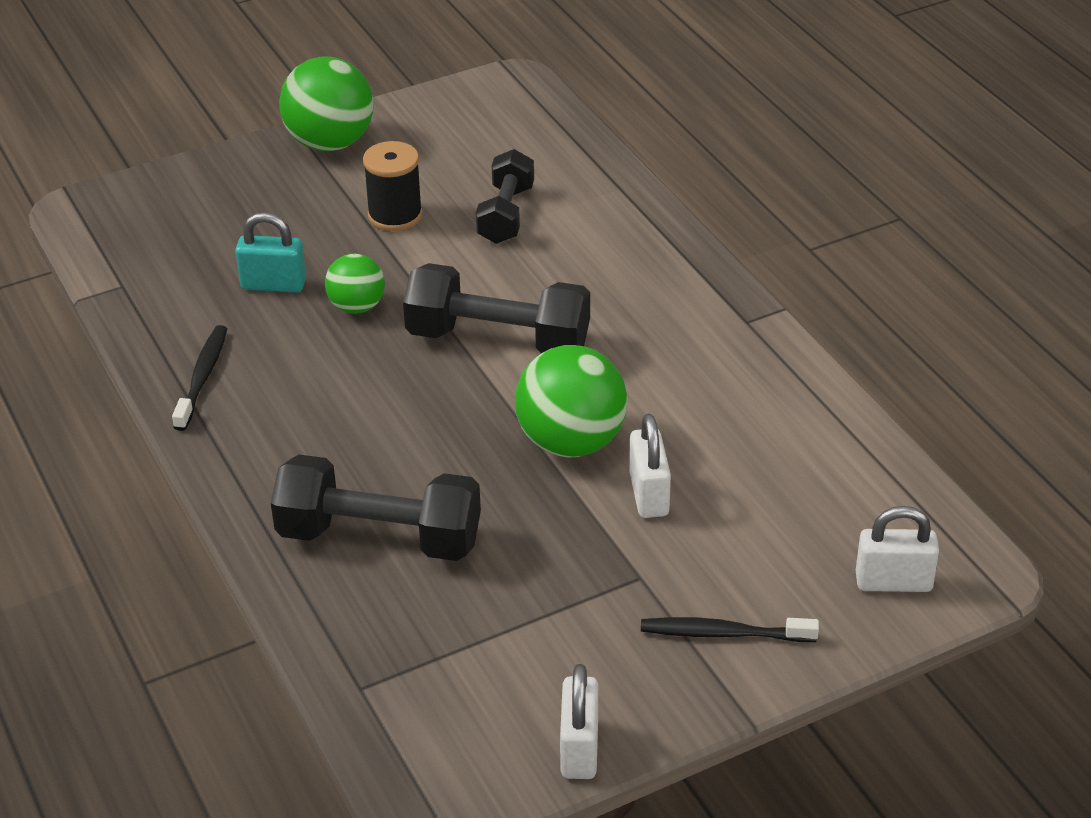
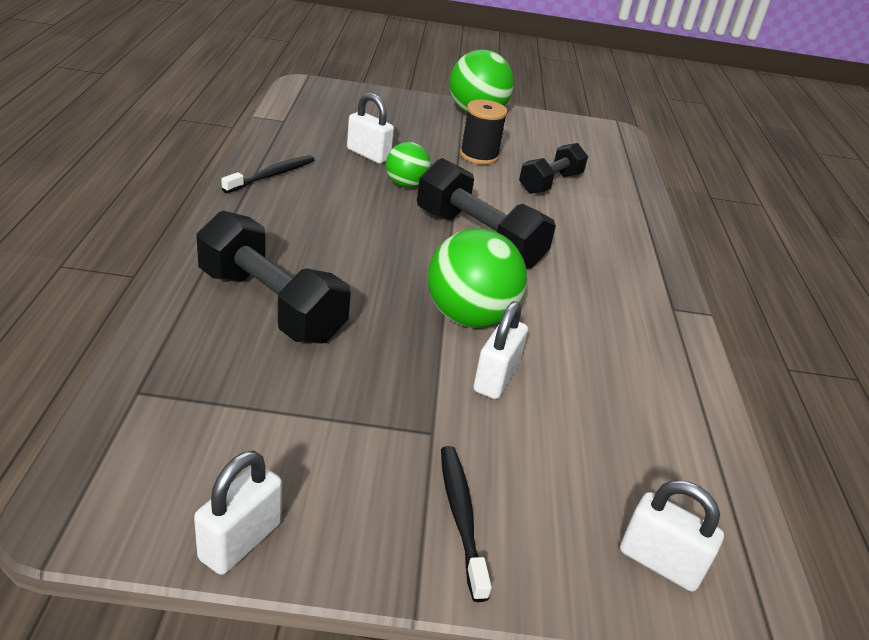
camera: 25 degrees right, 5 degrees down
turquoise padlock [235,212,306,293] -> white padlock [347,93,394,164]
black toothbrush [641,617,819,642] -> black toothbrush turned 45 degrees clockwise [441,446,492,602]

